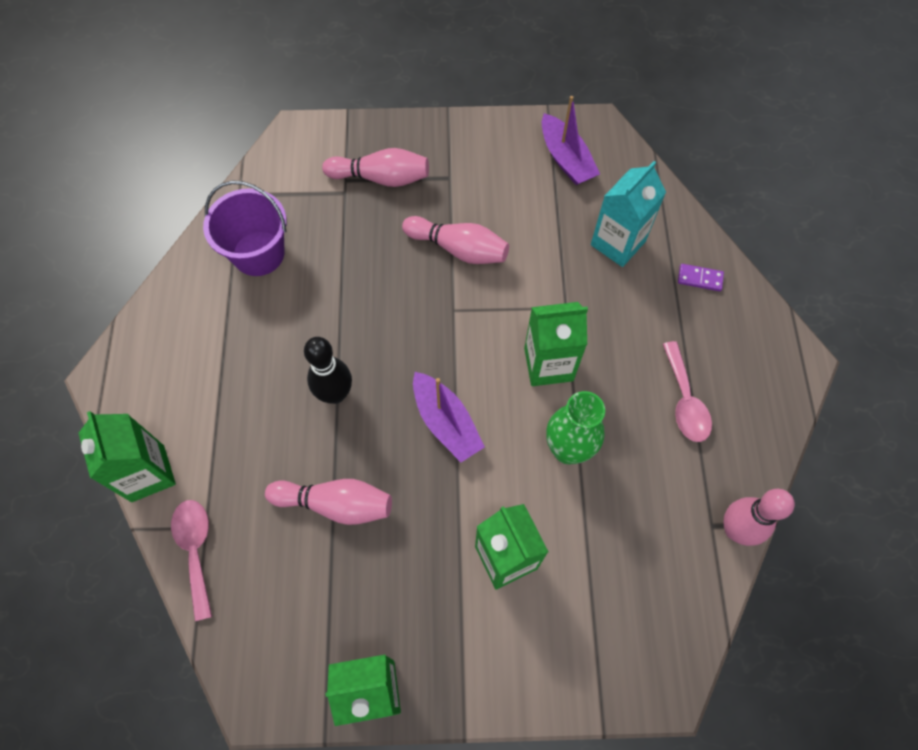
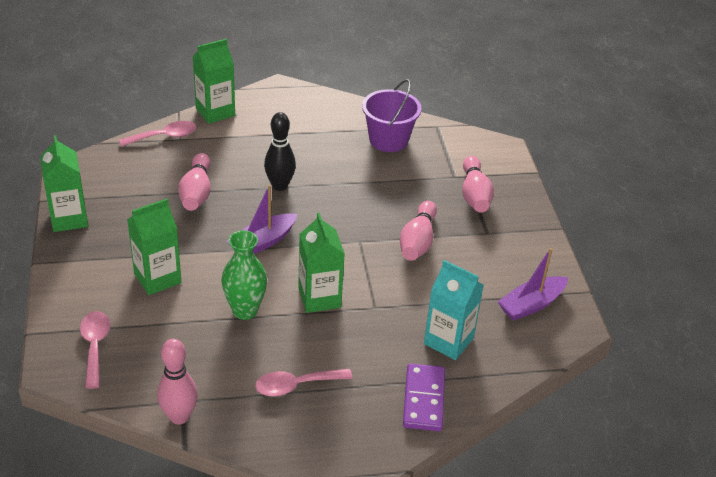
camera: 80 degrees right, 25 degrees down
purple domino [678,264,724,291] -> purple domino [403,363,445,431], size x1.86
none -> pink spoon [80,311,111,389]

